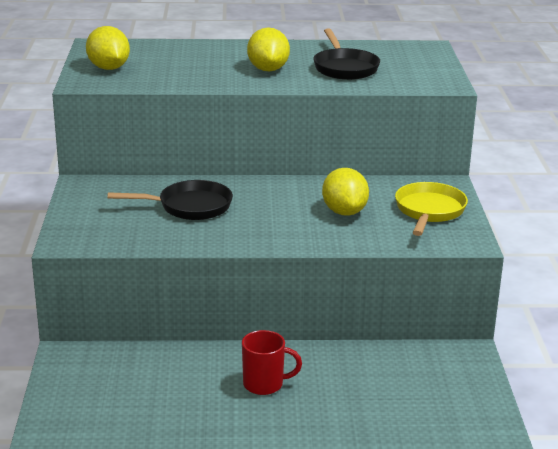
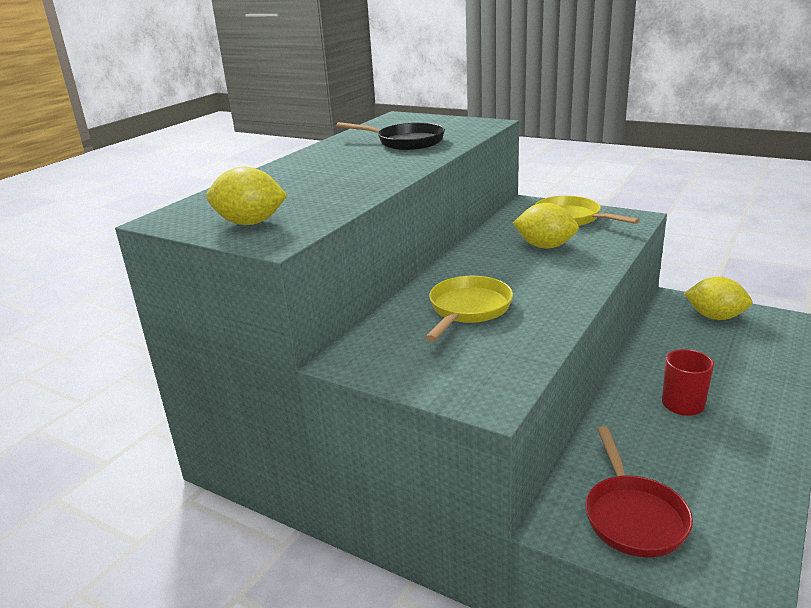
camera: 55 degrees left, 0 degrees up
black pan [108,180,233,220] -> yellow pan [425,276,513,342]
yellow lemon [247,28,290,72] -> yellow lemon moved to [684,277,752,320]
none -> red pan [585,426,693,557]

